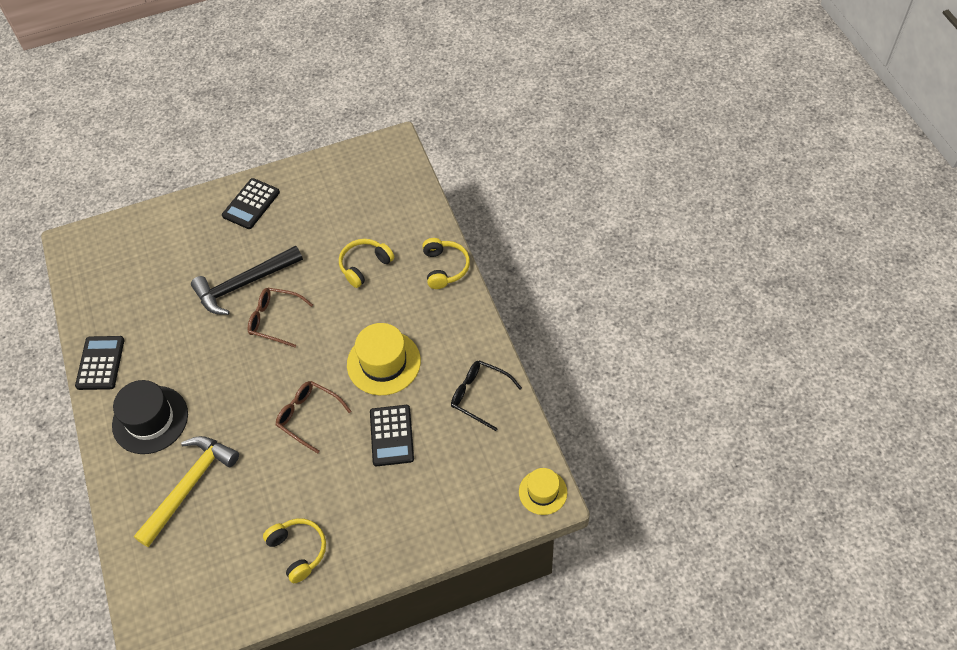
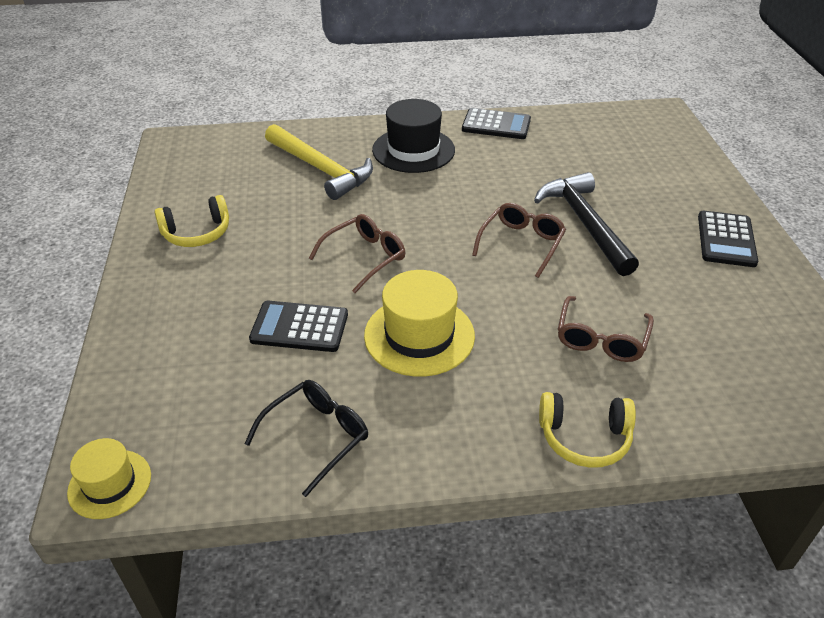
camera: 100 degrees right, 15 degrees down
black calculator [222,178,280,229] -> black calculator turned 120 degrees counterclockwise [698,211,758,267]
yellow headphones [339,239,395,288] -> brown glasses [558,296,654,362]

